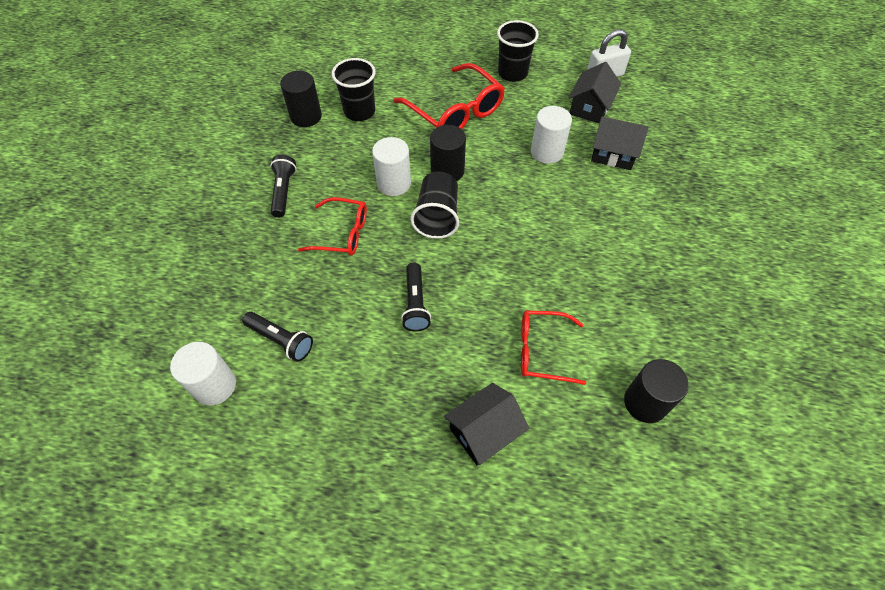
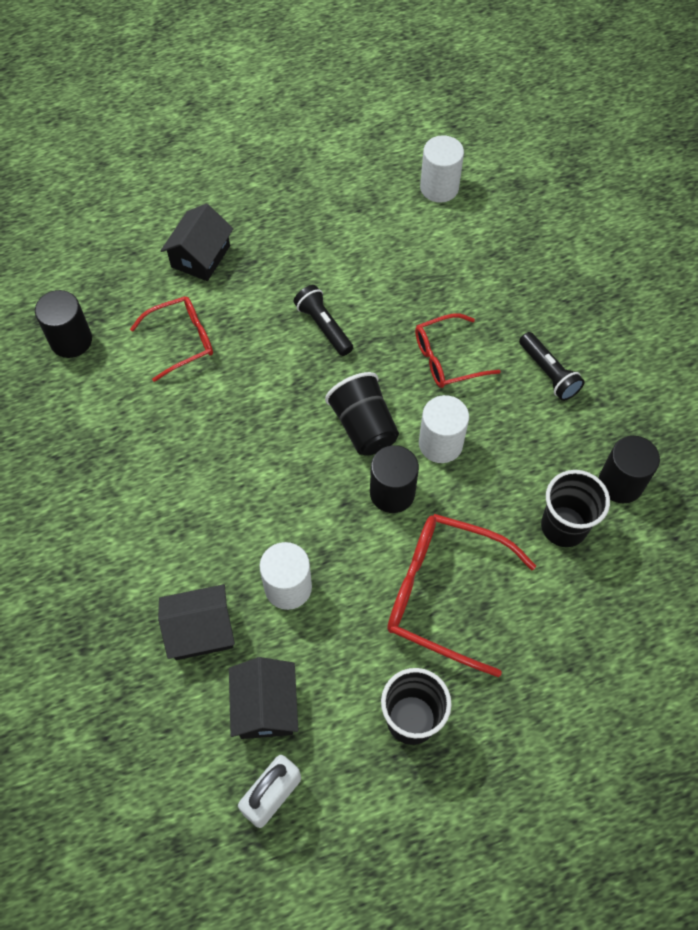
camera: 150 degrees right, 5 degrees up
black flashlight [242,312,313,362] -> none

